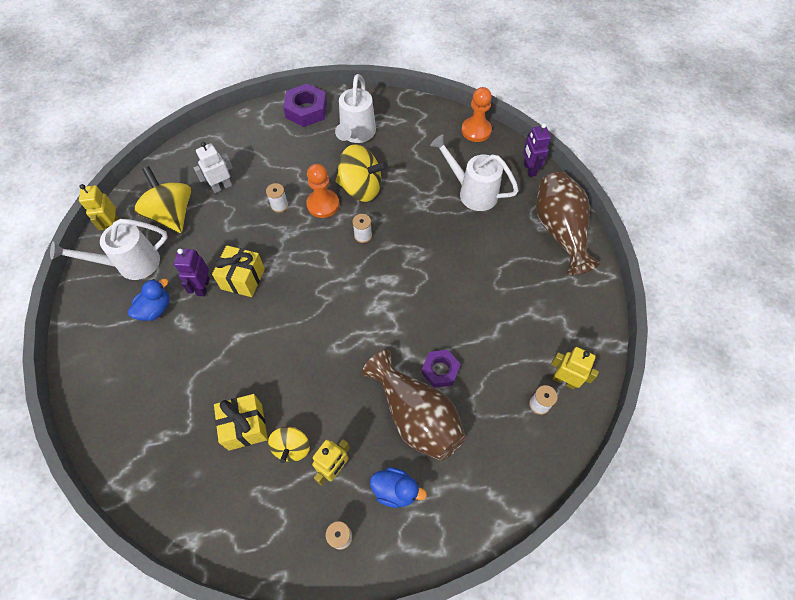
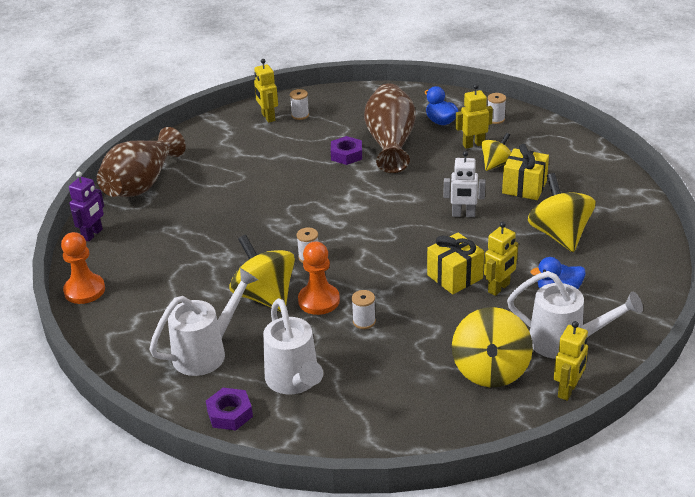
camera: 140 degrees left, 25 degrees down
purple robot [174,249,210,296] -> yellow robot [484,222,518,296]
white robot [194,142,233,193] -> white robot moved to [443,151,486,217]
purple nut [283,83,327,127] -> purple nut [206,388,253,430], size x0.66
white watering can [430,134,519,211] -> white watering can moved to [263,298,323,395]
none -> yellow spinning top [528,173,595,252]

